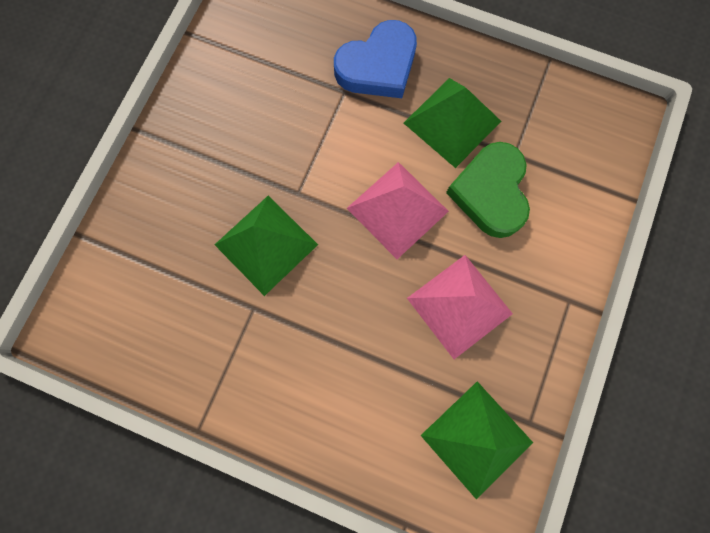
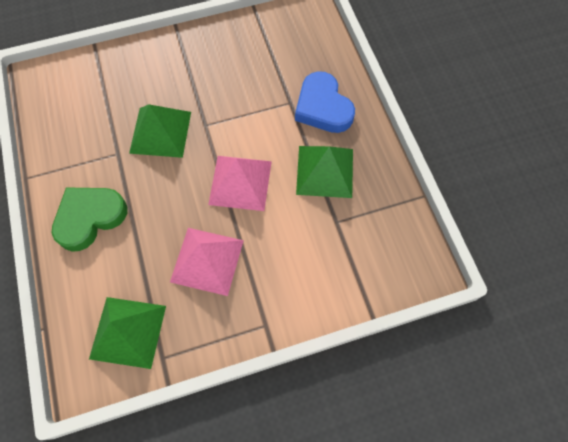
camera: 50 degrees right, 10 degrees down
blue heart [334,20,417,98] -> blue heart turned 45 degrees clockwise [295,71,355,133]
green heart [446,142,530,238] -> green heart moved to [52,187,127,252]

